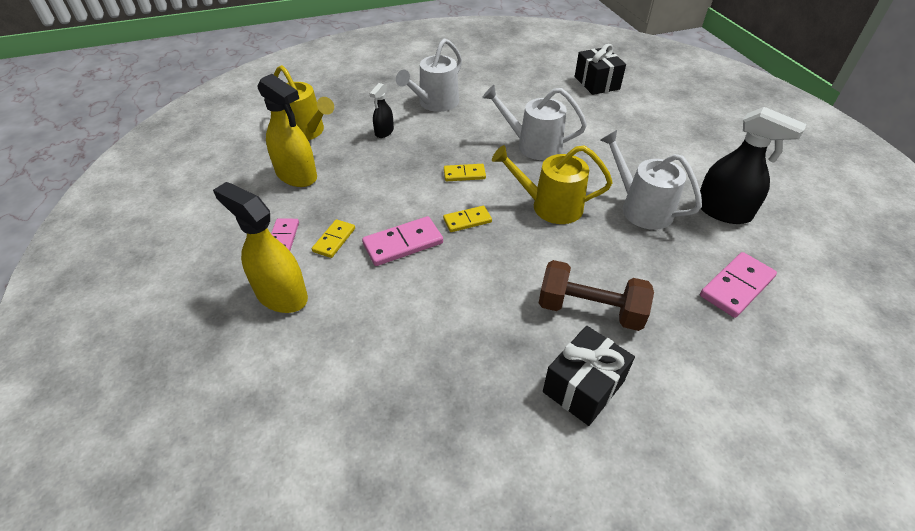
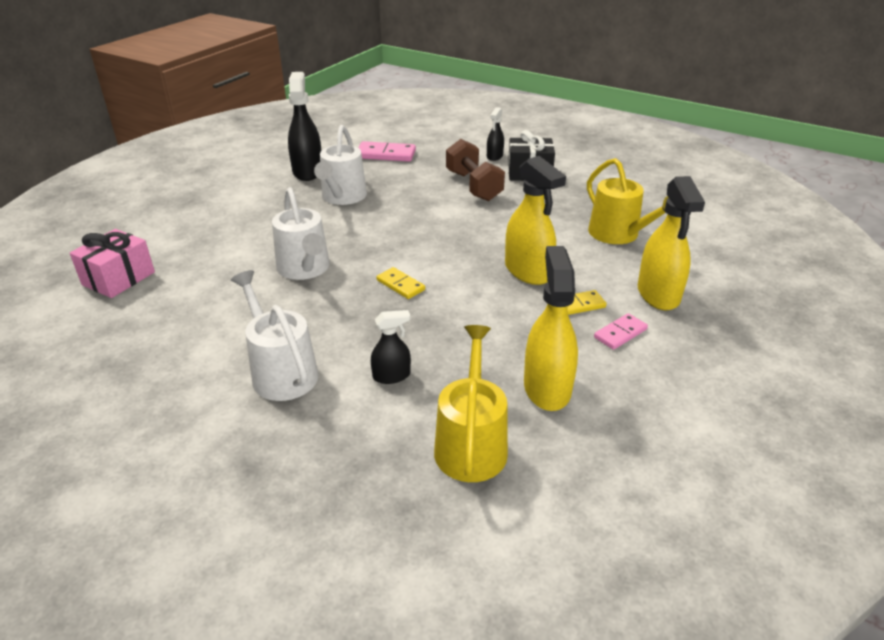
camera: 130 degrees left, 10 degrees down
pink domino [362,216,443,266] -> yellow spray bottle [505,156,566,285]
white watering can [396,38,462,112] -> white watering can turned 120 degrees counterclockwise [231,270,319,401]
yellow domino [443,206,492,232] -> none
yellow watering can [492,145,613,224] -> yellow watering can moved to [587,158,669,244]
black gift [575,44,626,95] -> pink gift [70,229,155,298]
none -> black spray bottle [487,107,504,161]

